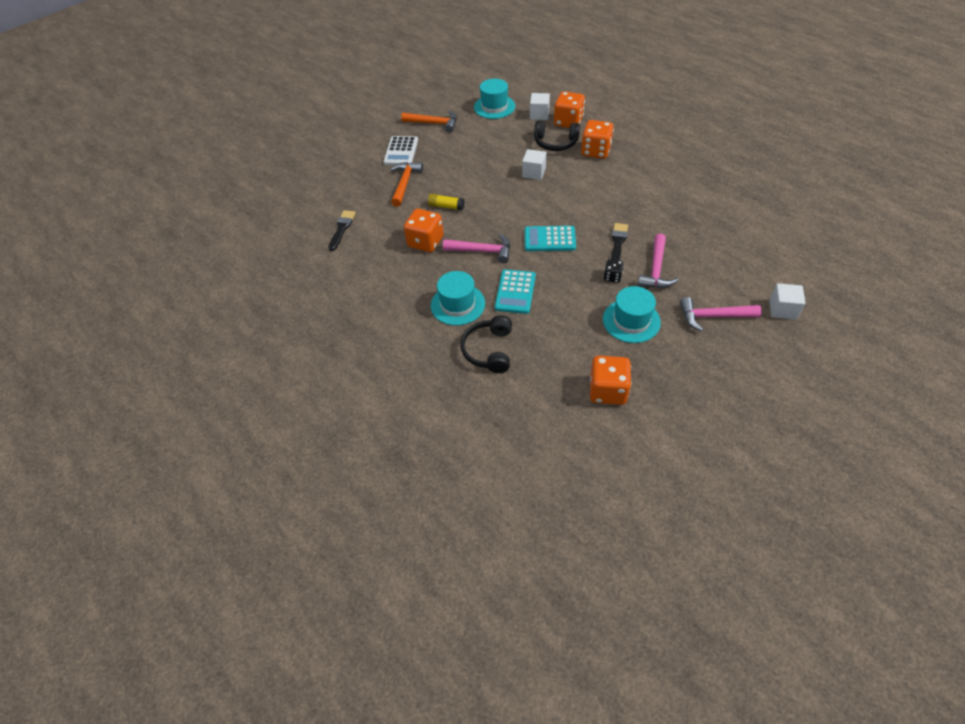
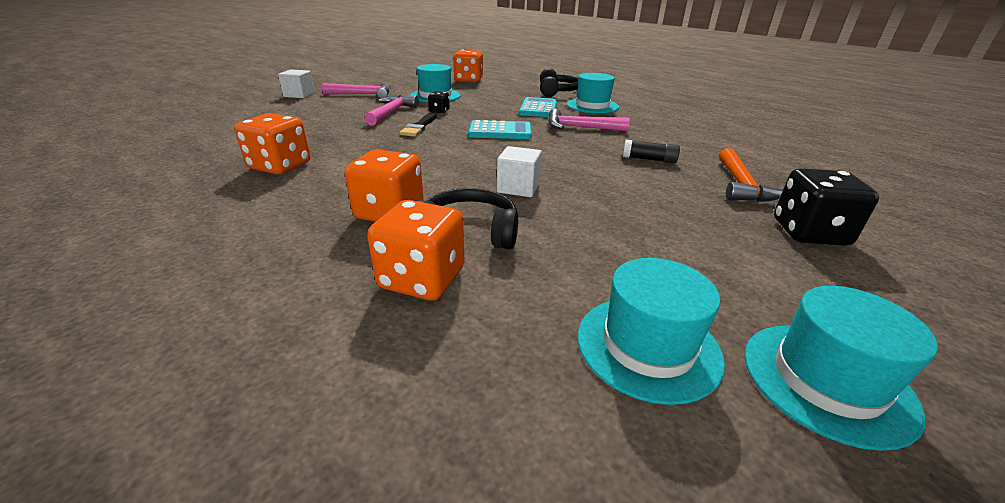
camera: 175 degrees right, 20 degrees down
black brush [328,210,356,251] -> none
white calculator [383,136,418,165] -> black dice [774,168,879,246]
orange hammer [401,111,457,133] -> none
orange dice [404,209,444,252] -> orange dice moved to [234,113,310,174]
yellow glue stick [428,194,464,210] -> black glue stick [623,140,680,163]
white cube [530,93,550,120] -> none
none -> turquoise hat [744,286,938,451]

